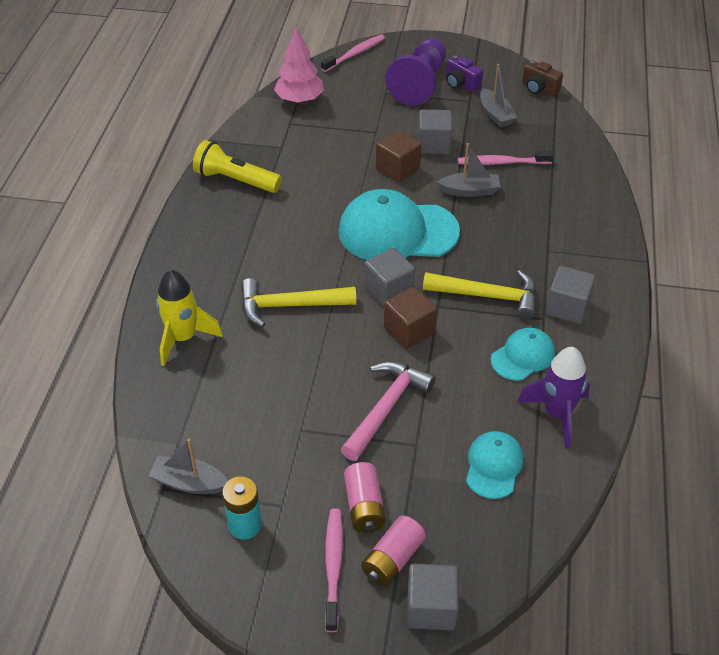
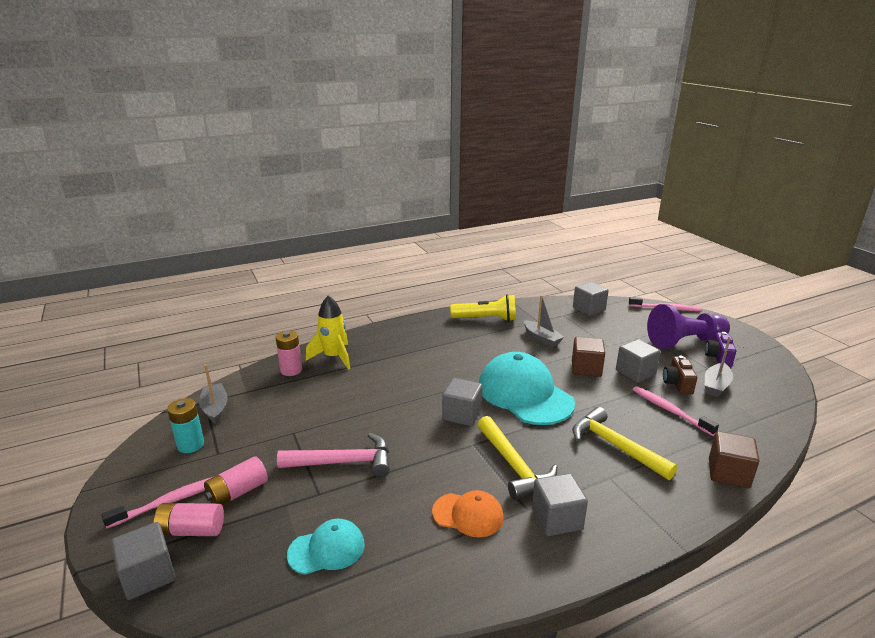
camera: 55 degrees right, 20 degrees down
yellow flashlight [193,140,282,193] -> yellow flashlight turned 105 degrees clockwise [450,294,516,322]
yellow hammer [241,278,356,327] -> yellow hammer moved to [573,407,678,480]
pink tree [274,28,324,103] -> grey cube [573,282,609,316]
brown cube [384,287,437,349] -> brown cube moved to [709,431,759,488]
grey boat [437,143,501,197] -> grey boat moved to [524,295,564,347]
turquoise cap [491,328,555,381] -> orange cap [432,490,504,537]
purple rocket [517,347,590,449] -> none
brown camera [522,60,563,96] -> brown camera moved to [663,356,697,394]
none -> pink battery [276,331,302,376]

